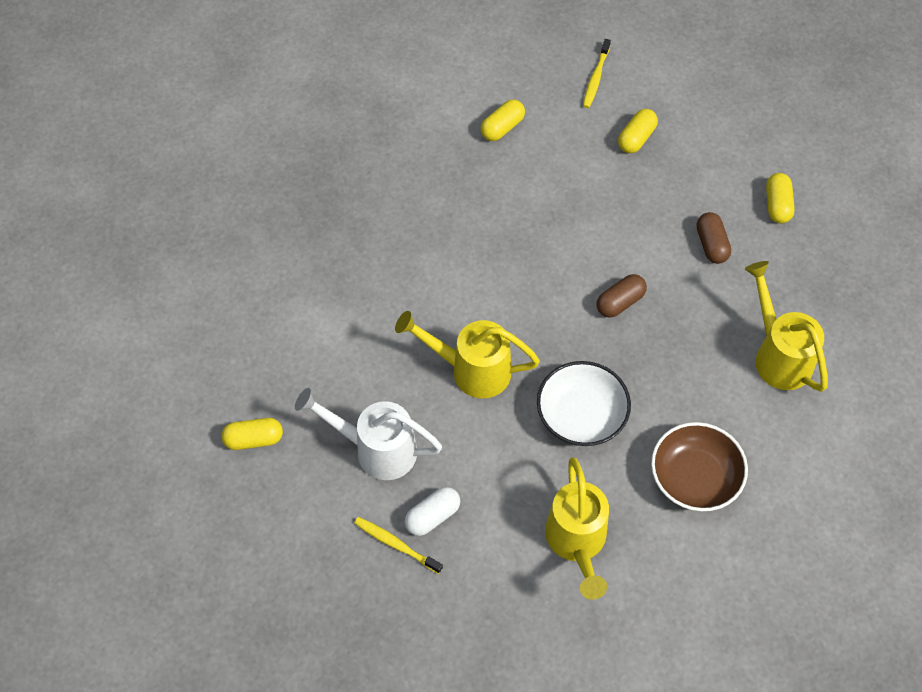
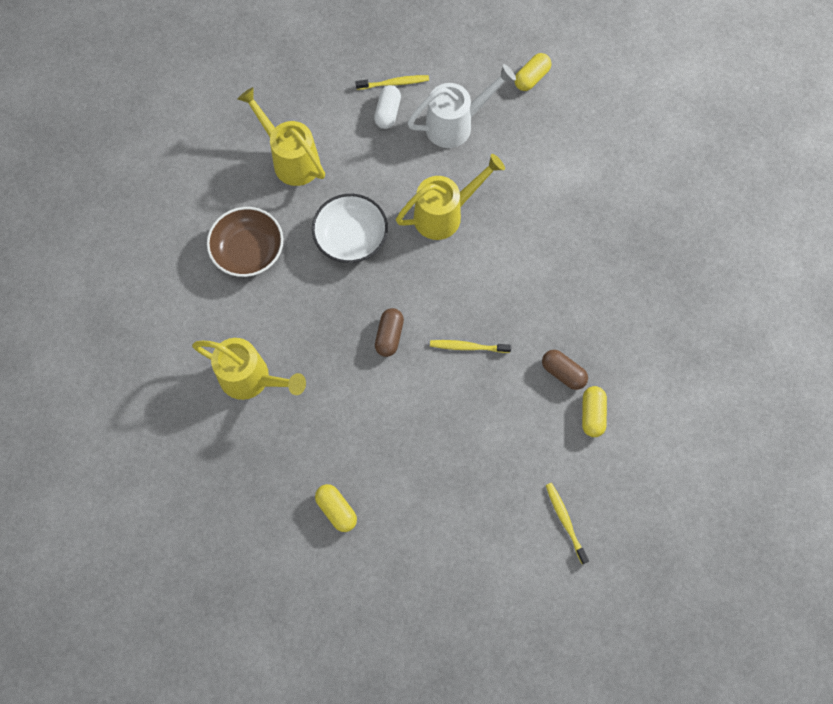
camera: 140 degrees right, 10 degrees up
yellow capsule [618,109,658,153] -> none
brown capsule [697,212,731,264] -> brown capsule moved to [542,350,588,390]
none -> yellow toothbrush [430,340,511,353]

